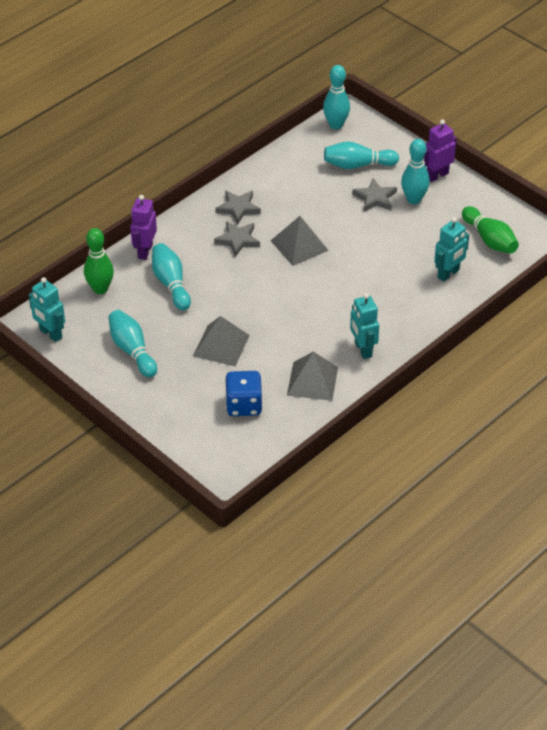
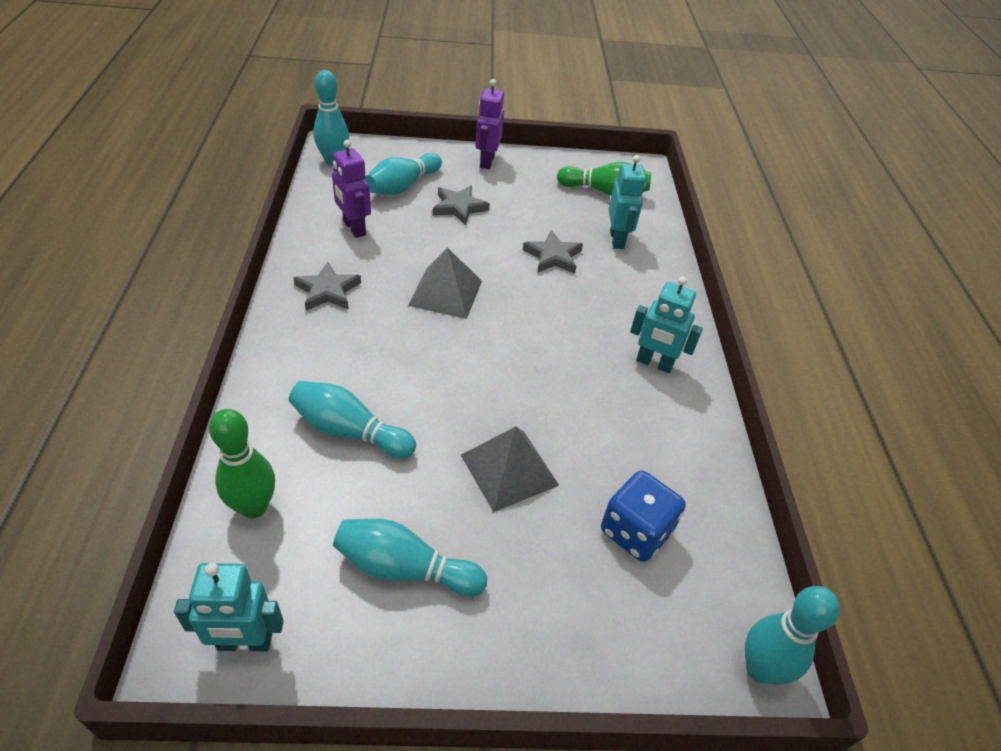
camera: 50 degrees left, 0 degrees up
purple robot [130,195,157,260] -> purple robot moved to [332,140,371,238]
grey star [214,221,260,257] -> grey star moved to [523,230,583,273]
grey pyramid [287,351,338,401] -> none
turquoise bowling pin [401,139,430,204] -> turquoise bowling pin moved to [745,586,840,685]

